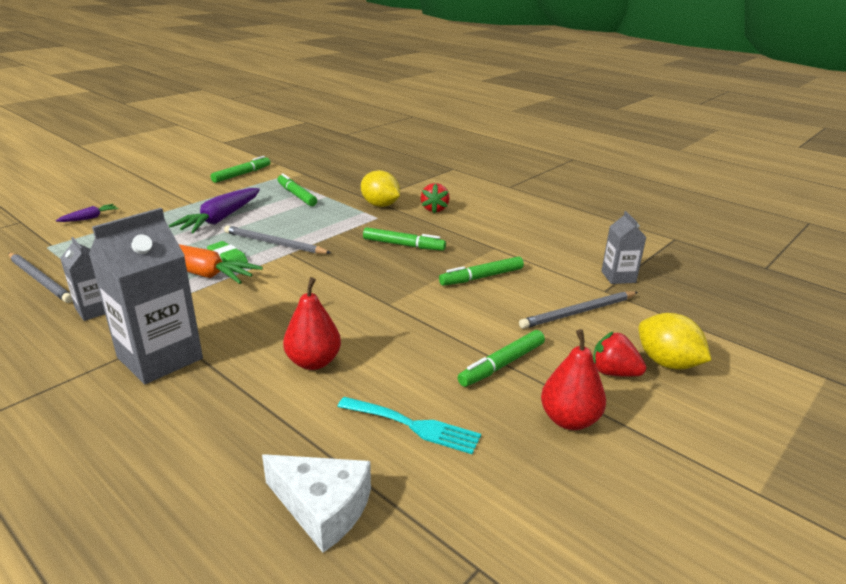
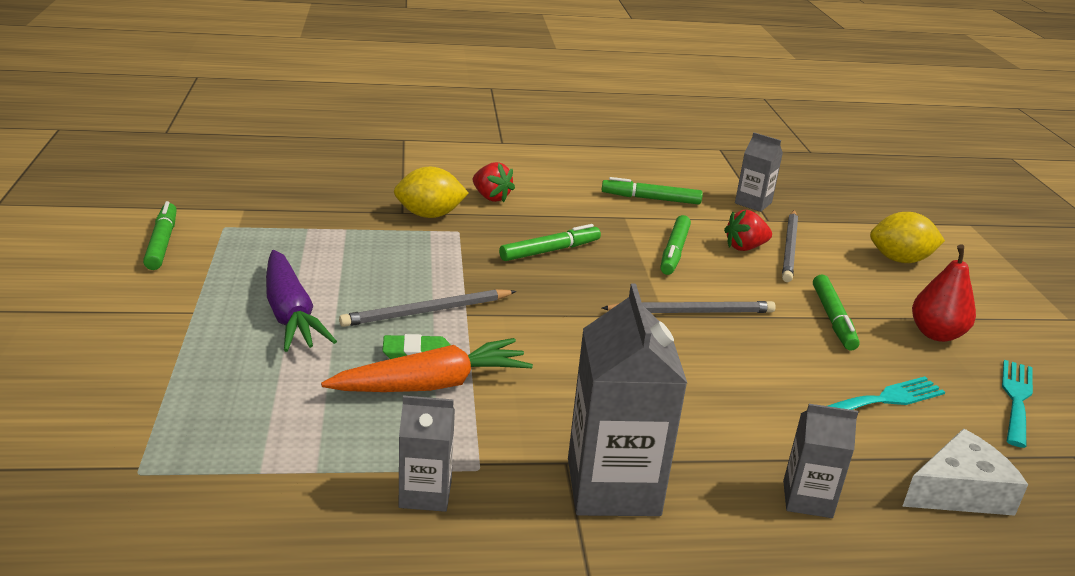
camera: 50 degrees left, 0 degrees up
grey pencil [8,253,73,303] -> grey pencil moved to [602,301,776,313]
purple carrot [56,204,118,222] -> none
green marker [278,174,317,206] -> green marker moved to [602,177,703,205]
red pear [283,277,341,370] -> none
red strawberry [593,331,646,377] -> red strawberry moved to [724,210,772,251]
none -> grey carton [783,404,858,518]
none -> turquoise fork [1002,360,1033,448]

